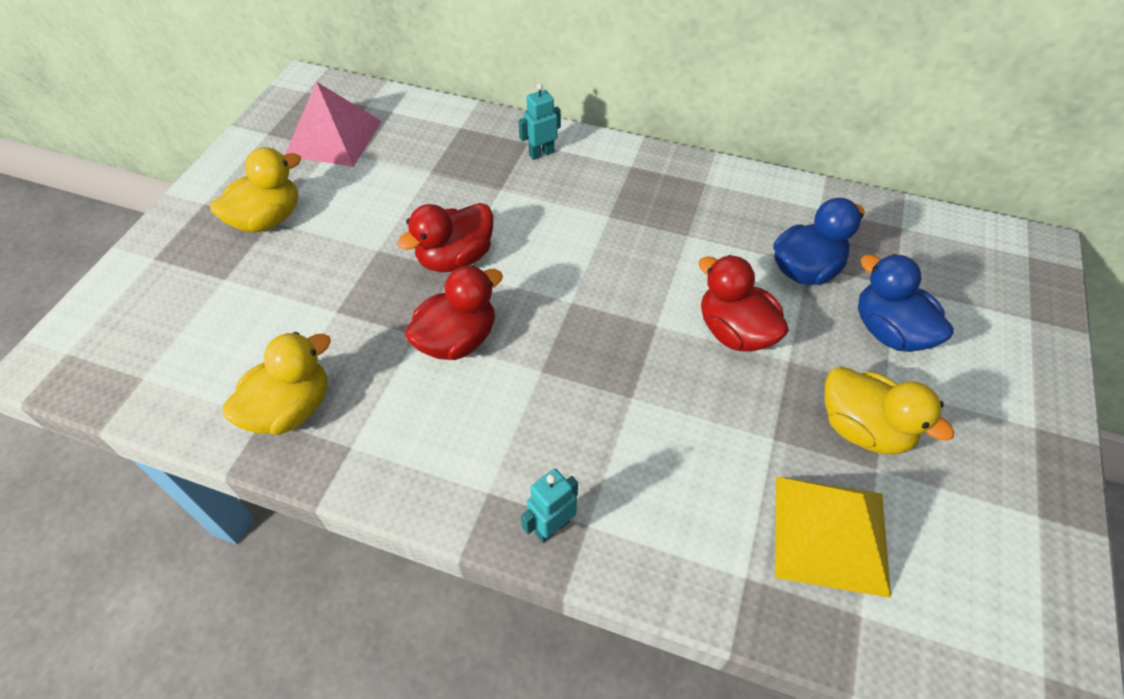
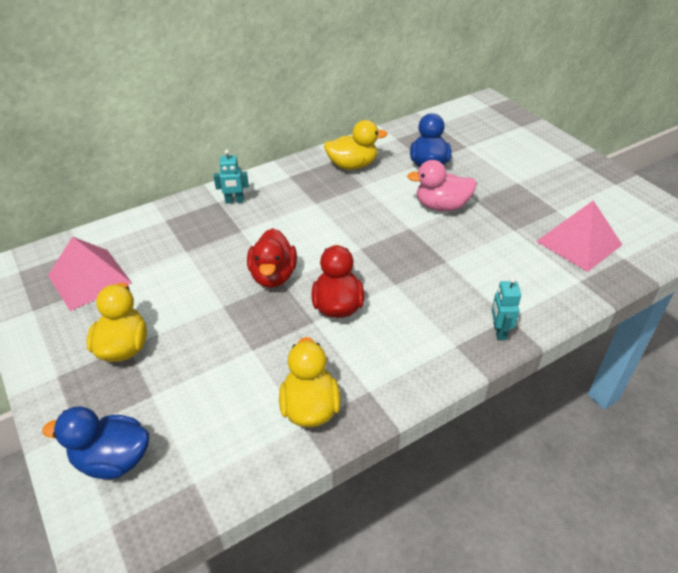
camera: 50 degrees left, 10 degrees down
turquoise robot [518,83,561,160] -> turquoise robot turned 105 degrees counterclockwise [214,150,249,204]
red duck [698,255,789,352] -> pink duck [407,160,477,211]
yellow pyramid [775,477,891,598] -> pink pyramid [536,200,622,272]
yellow duck [825,366,954,455] -> yellow duck moved to [324,120,388,170]
blue duck [858,254,954,352] -> blue duck moved to [42,406,149,479]

